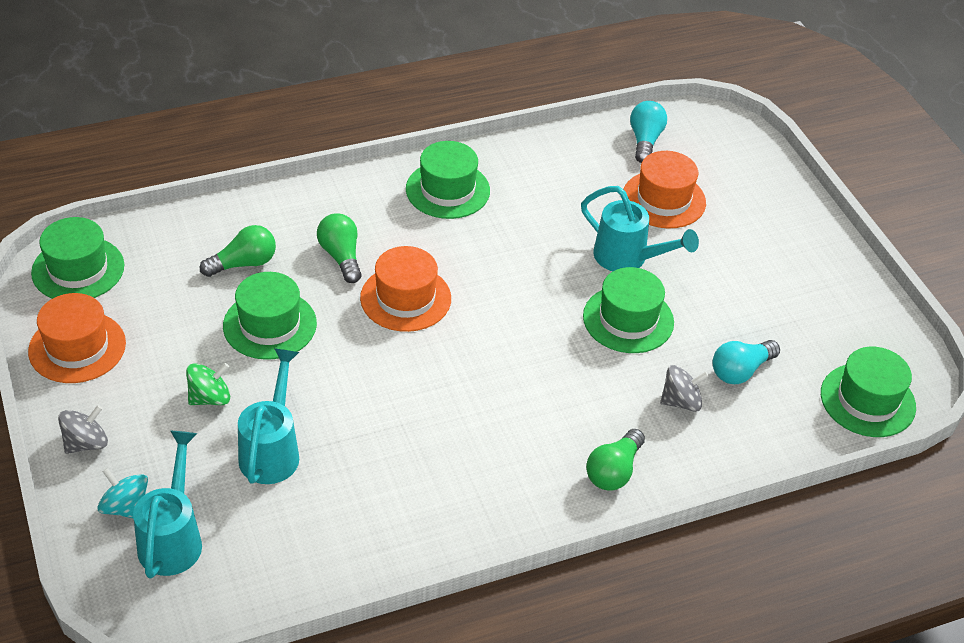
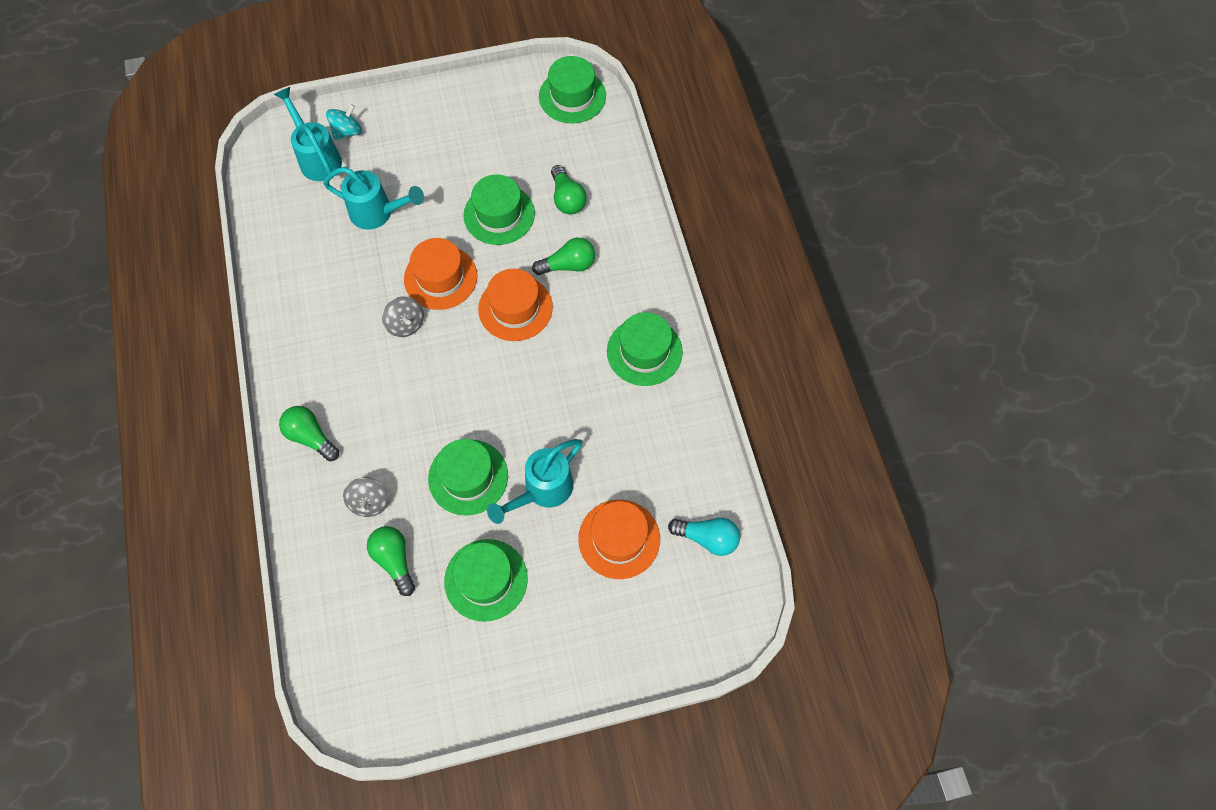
camera: 100 degrees right, 20 degrees up
orange hat [28,293,126,383] -> orange hat moved to [404,238,477,310]
grey spinning top [58,405,108,454] -> grey spinning top moved to [382,296,424,337]
turquoise watering can [133,431,202,579] -> turquoise watering can turned 135 degrees counterclockwise [274,87,342,181]
green spinning top [186,363,230,405] -> none
turquoise light bulb [712,340,780,384] -> green light bulb [367,526,415,596]
green hat [821,347,916,437] -> green hat moved to [444,539,528,622]

